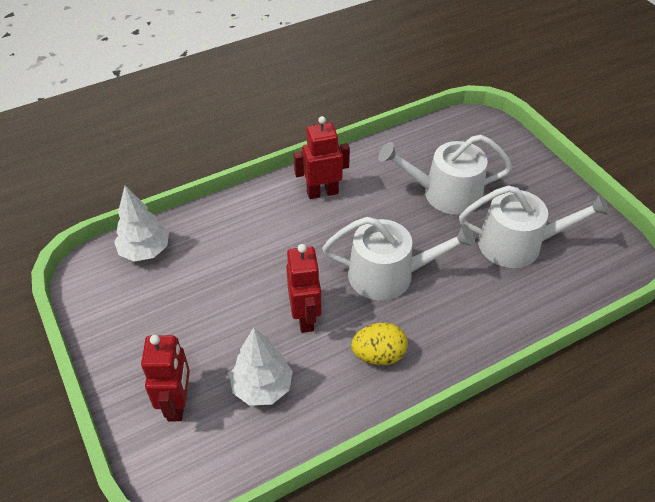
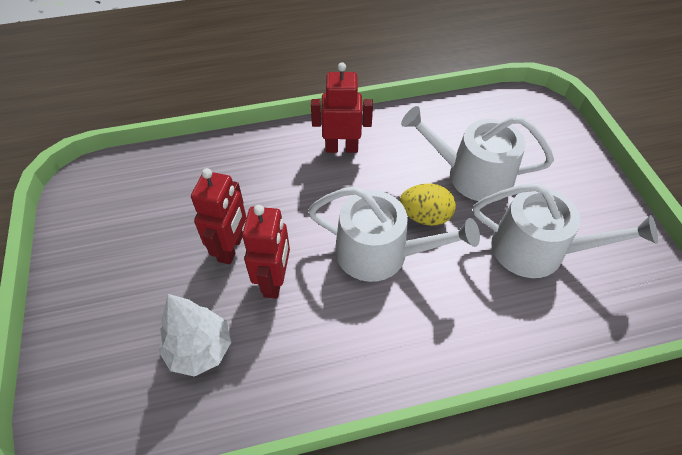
camera: 15 degrees right, 5 degrees up
white tree [114,186,169,262] -> none
red robot [141,335,190,421] -> red robot moved to [191,168,246,264]
yellow egg [351,323,408,365] -> yellow egg moved to [400,184,456,226]

